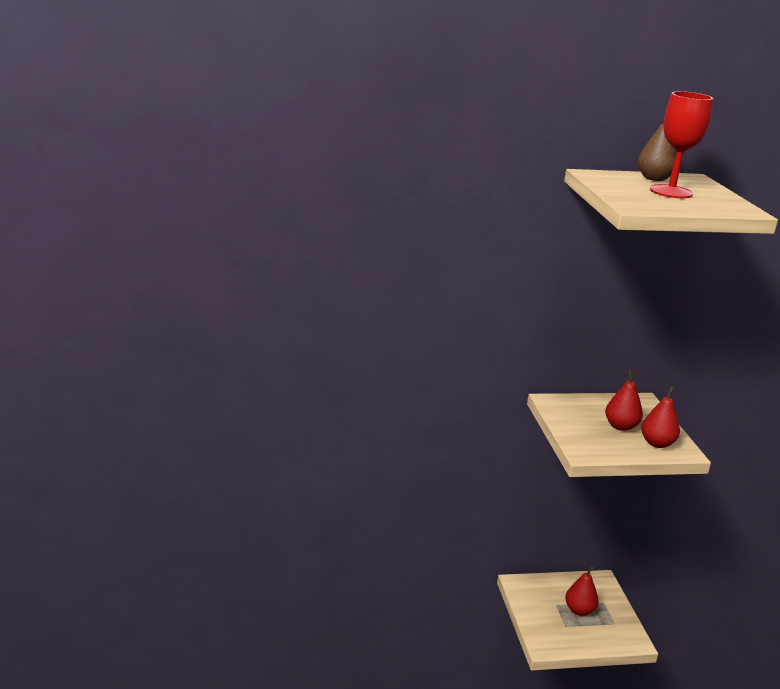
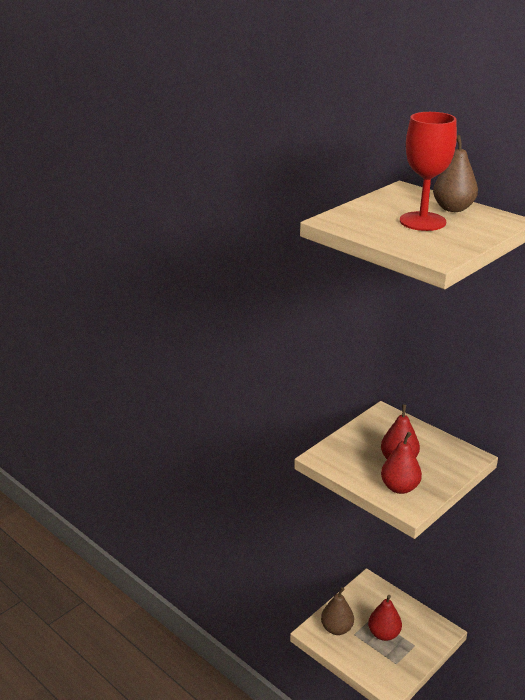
camera: 55 degrees right, 5 degrees up
none -> brown pear [321,587,354,635]

